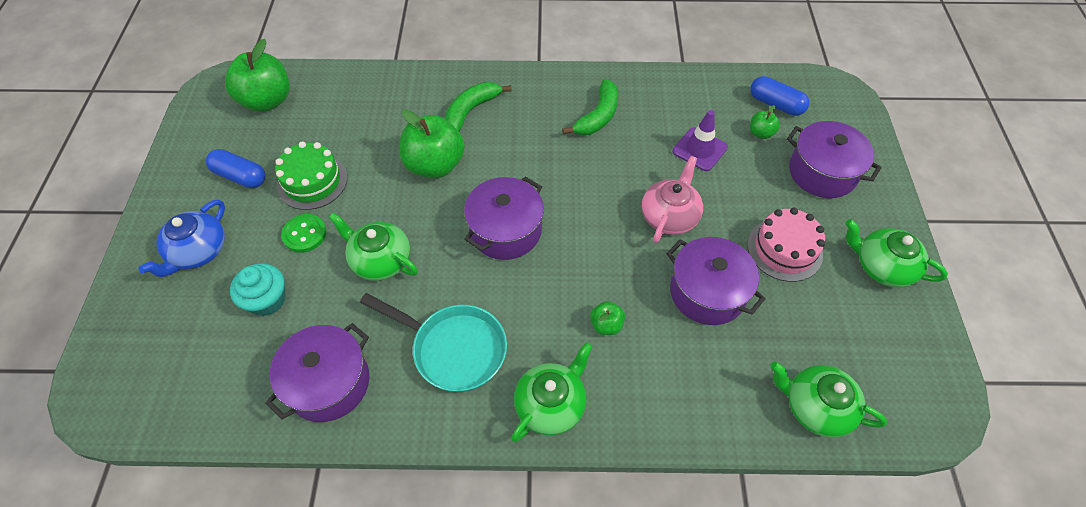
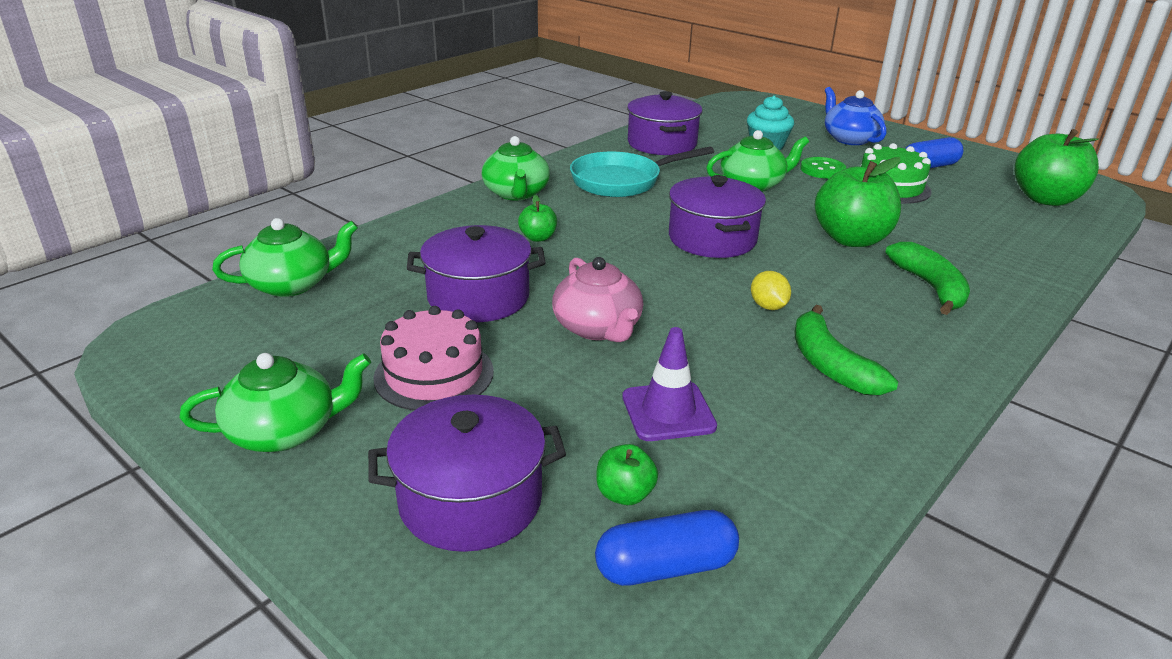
camera: 130 degrees right, 25 degrees down
none -> yellow lemon [751,271,791,310]

